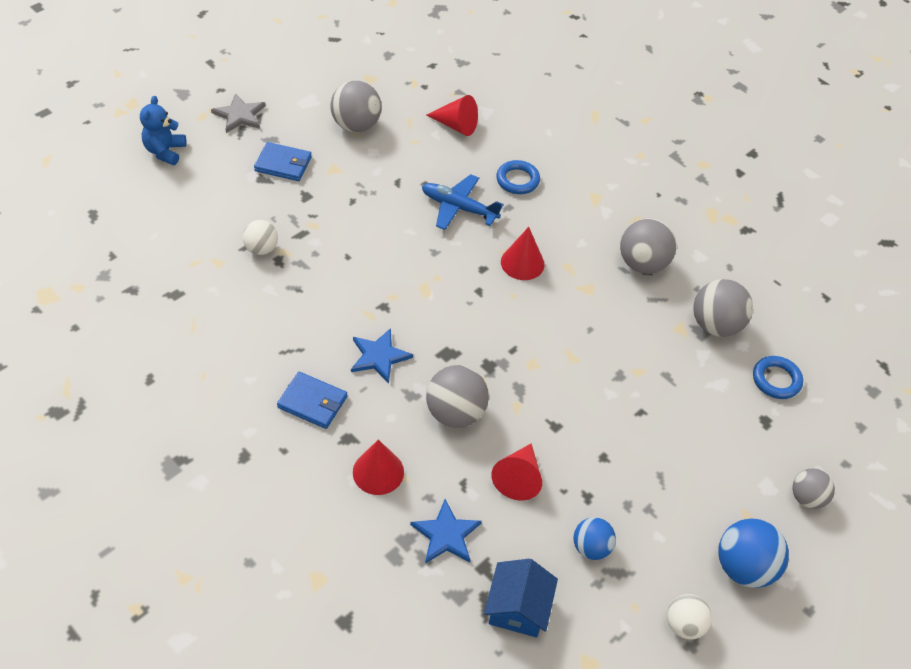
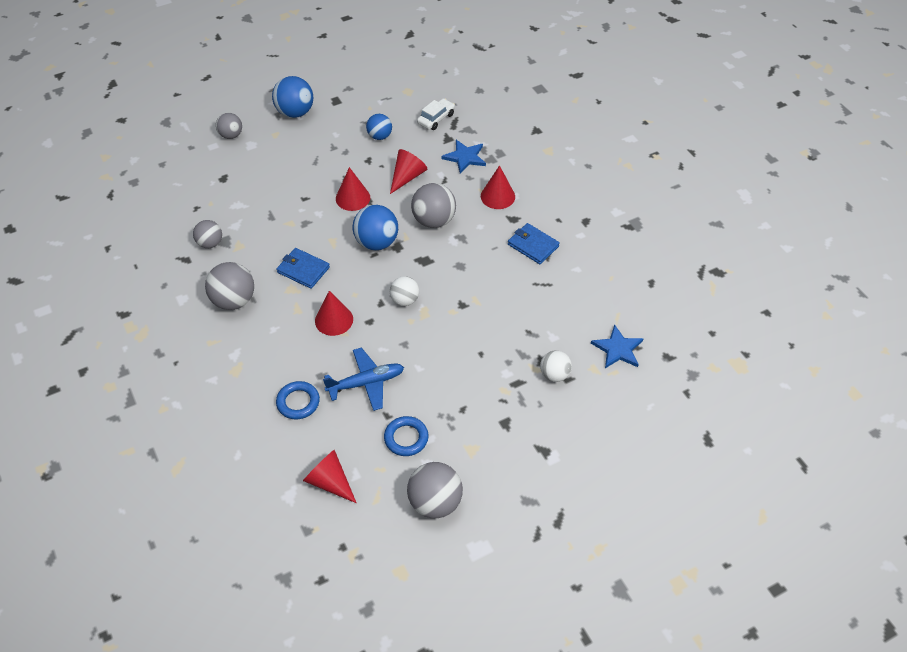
camera: 160 degrees left, 0 degrees up
blue teddy bear [140,96,187,165] -> none
grey star [211,93,266,133] -> none
blue wallet [254,142,312,181] -> blue wallet moved to [276,248,330,289]
blue star [351,328,413,384] -> blue star moved to [591,324,643,368]
blue plane [422,174,504,230] -> blue plane turned 60 degrees counterclockwise [323,348,404,411]
blue house [484,559,558,637] -> white car [417,98,455,130]
white ball [667,594,712,640] -> white ball moved to [390,276,419,306]
grey ball [693,279,753,337] -> grey ball [193,220,222,248], size x0.63
blue ring [753,356,803,399] -> blue ring moved to [384,416,429,456]
none -> red cone [336,167,370,211]
none -> blue ball [353,205,398,250]

